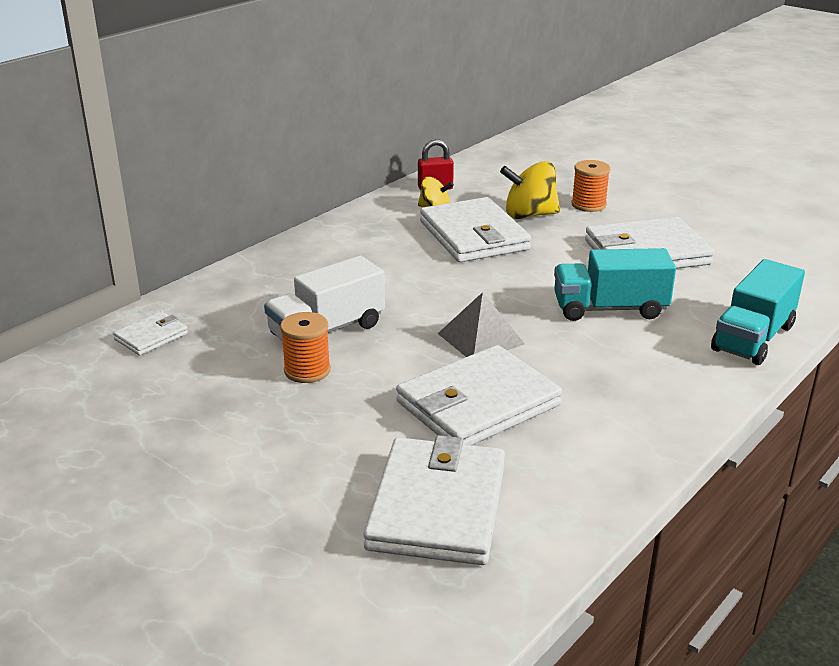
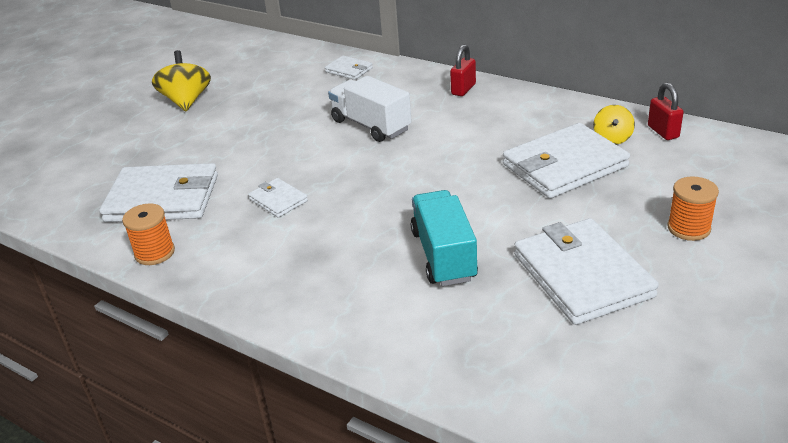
camera: 85 degrees right, 5 degrees up
orange spool [280,312,331,383] -> orange spool moved to [122,203,175,265]
white wallet [396,345,562,445] -> white wallet [248,178,308,218], size x0.49
grey pyramid [438,292,525,357] -> none
yellow spinning top [500,161,560,219] -> yellow spinning top moved to [152,50,211,111]
turquoise truck [711,259,805,365] -> none
none -> red padlock [450,45,476,96]

